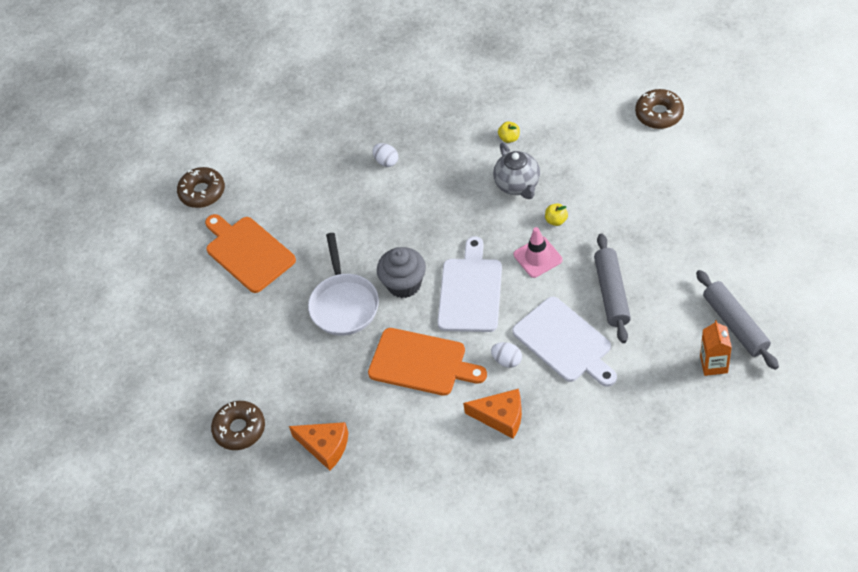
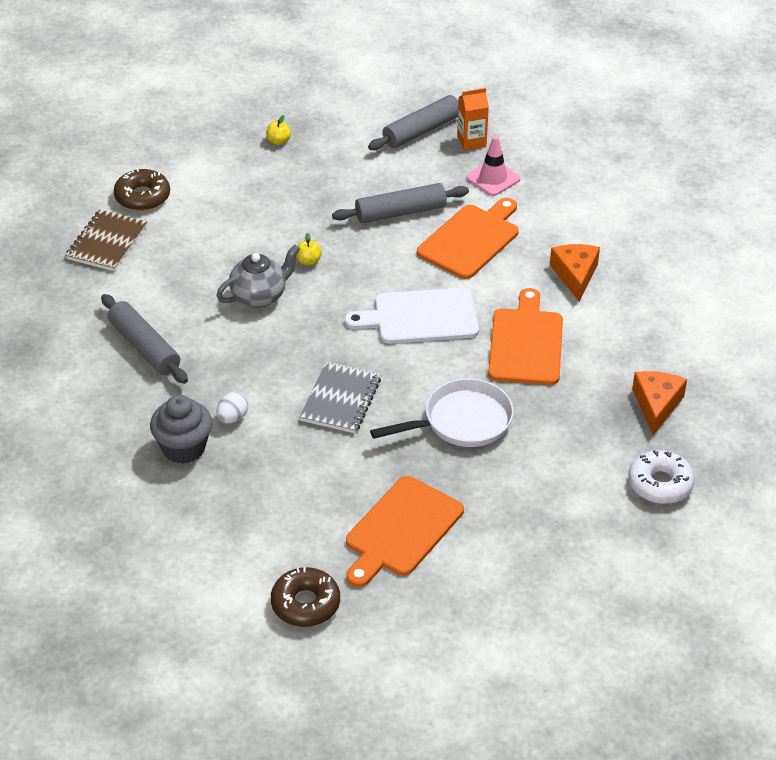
camera: 110 degrees left, 10 degrees down
brown donut [211,401,265,450] -> white donut [628,450,695,504]
grey cupcake [377,247,426,298] -> grey cupcake moved to [150,395,212,464]
white egg [491,342,522,368] -> none
yellow apple [498,121,520,143] -> yellow apple moved to [266,115,291,145]
white cutting board [512,296,617,387] -> orange cutting board [417,198,519,279]
pink traffic cone [514,227,562,278] -> pink traffic cone moved to [466,136,520,196]
none -> brown notebook [66,210,147,271]
none -> grey rolling pin [101,294,188,384]
none -> grey notebook [300,362,381,433]

